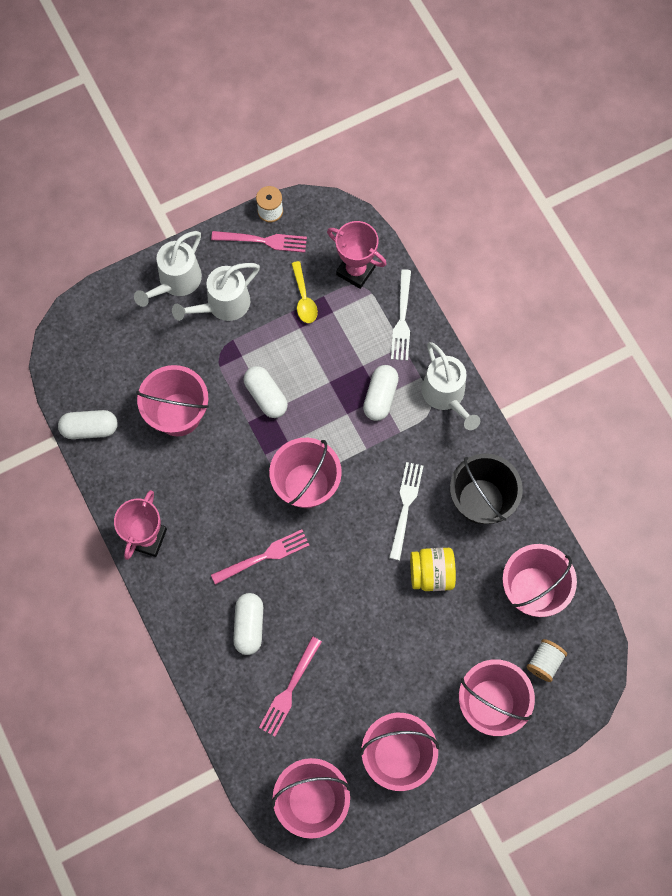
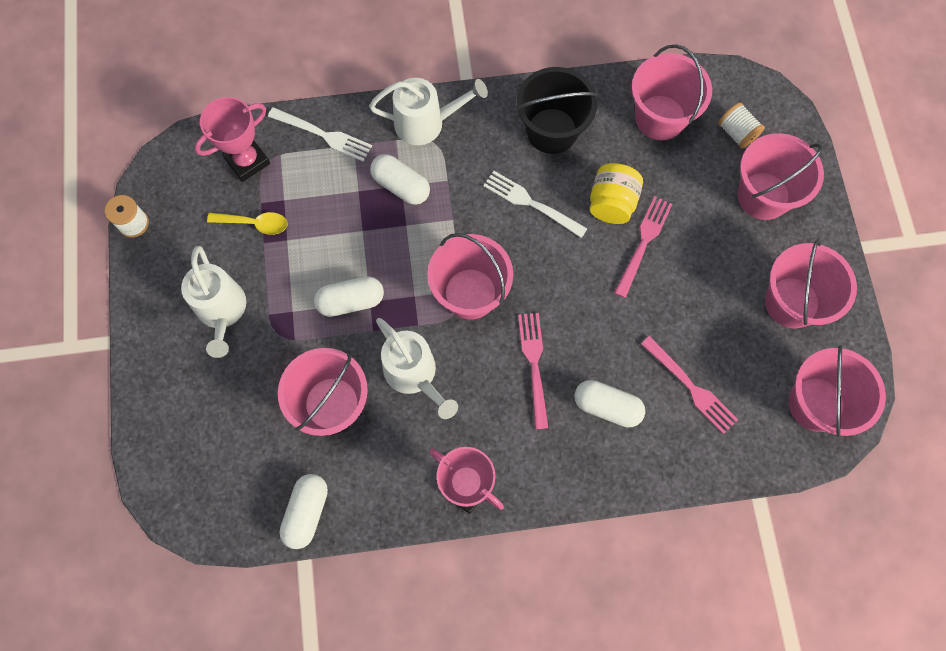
camera: 70 degrees left, 0 degrees up
white watering can [134,231,202,307] -> white watering can moved to [376,318,458,419]
pink fork [211,231,307,253] -> pink fork moved to [614,196,672,298]

